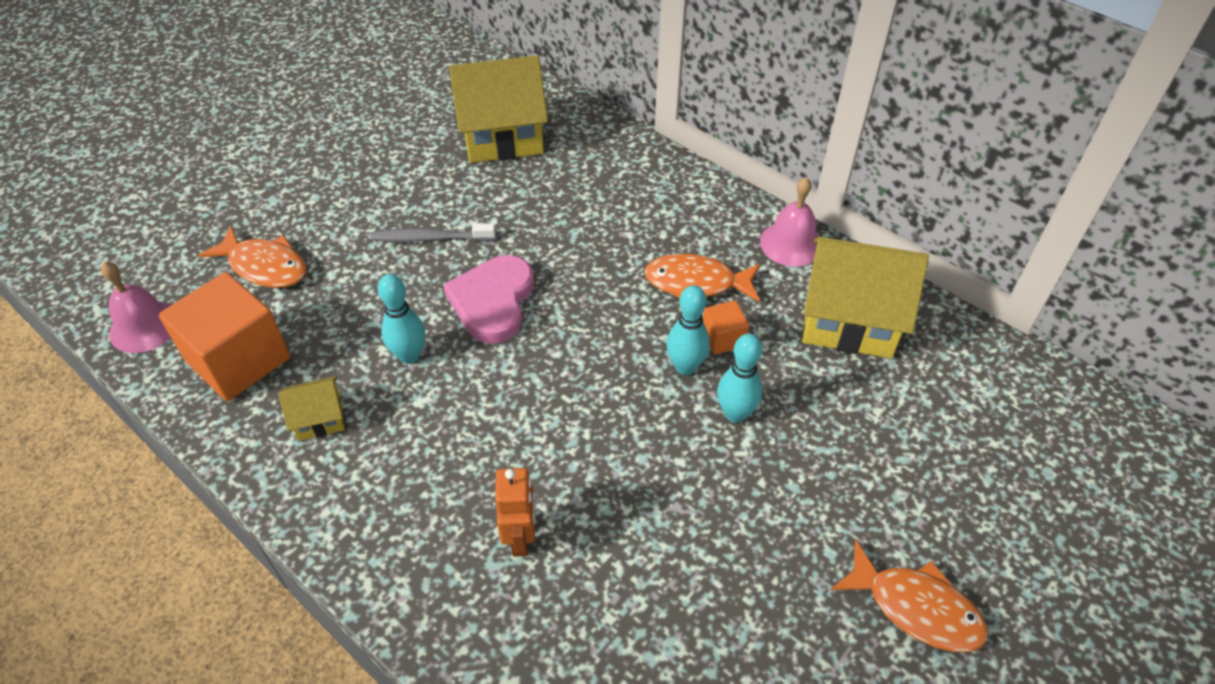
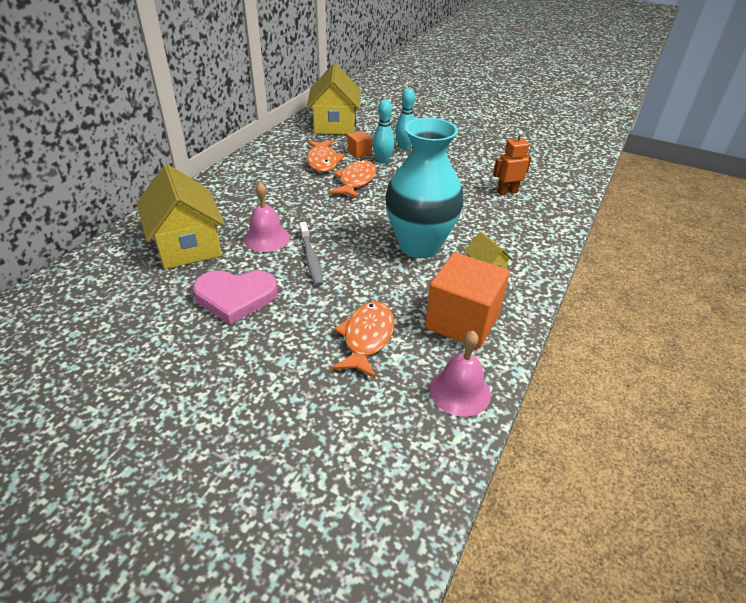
camera: 105 degrees left, 10 degrees down
turquoise bowling pin [378,274,425,364] -> turquoise vase [385,118,463,258]
pink heart [443,255,534,343] -> pink heart moved to [193,270,278,324]
pink bell [760,177,819,267] -> pink bell moved to [244,182,290,252]
orange fish [831,541,988,652] -> orange fish moved to [329,160,376,199]

